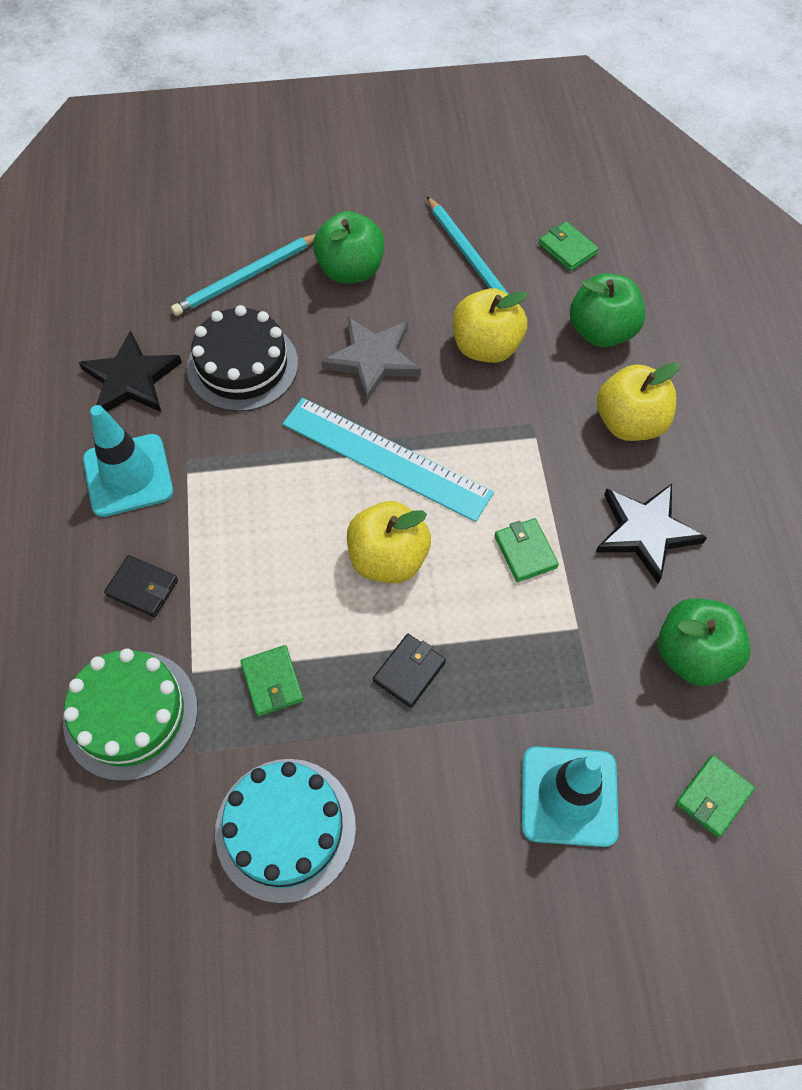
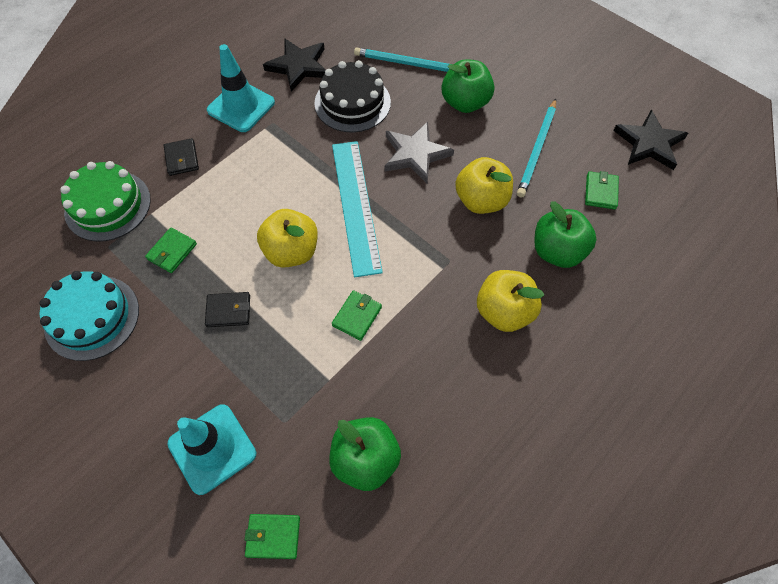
camera: 50 degrees right, 0 degrees up
black star [596,484,707,583] -> black star moved to [613,110,688,170]

